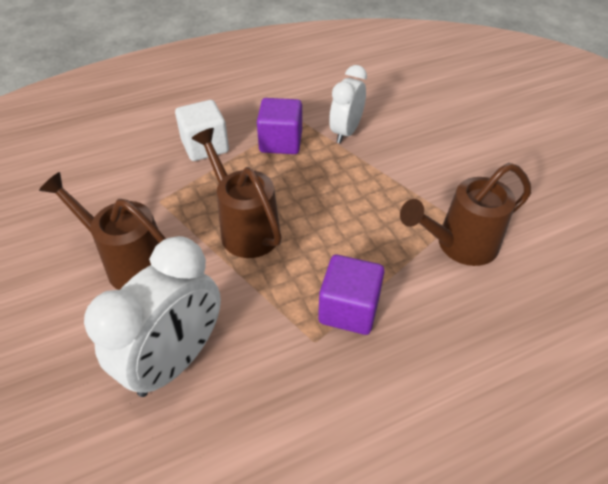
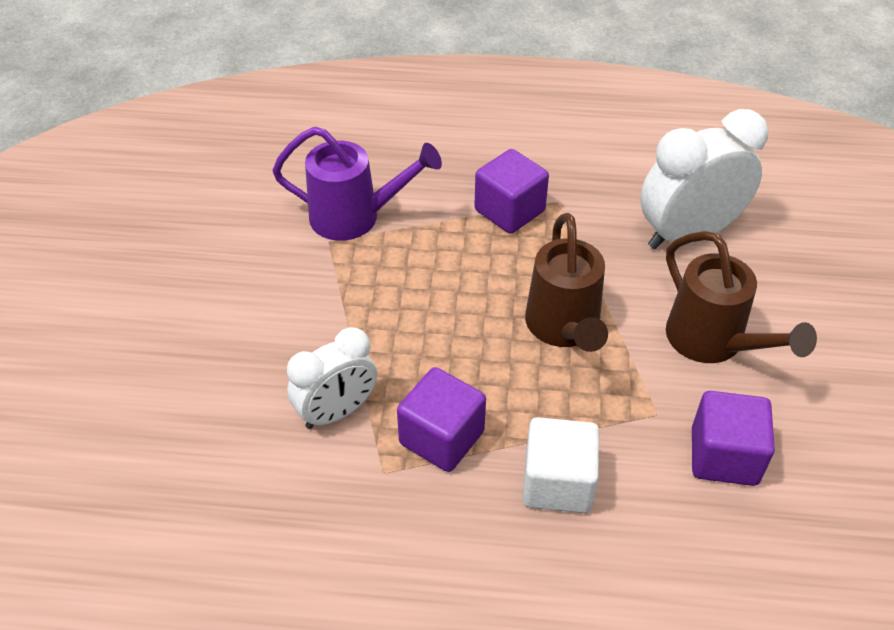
camera: 150 degrees left, 0 degrees up
brown watering can [400,163,531,266] -> purple watering can [272,127,442,241]
none -> purple cube [692,391,775,486]

